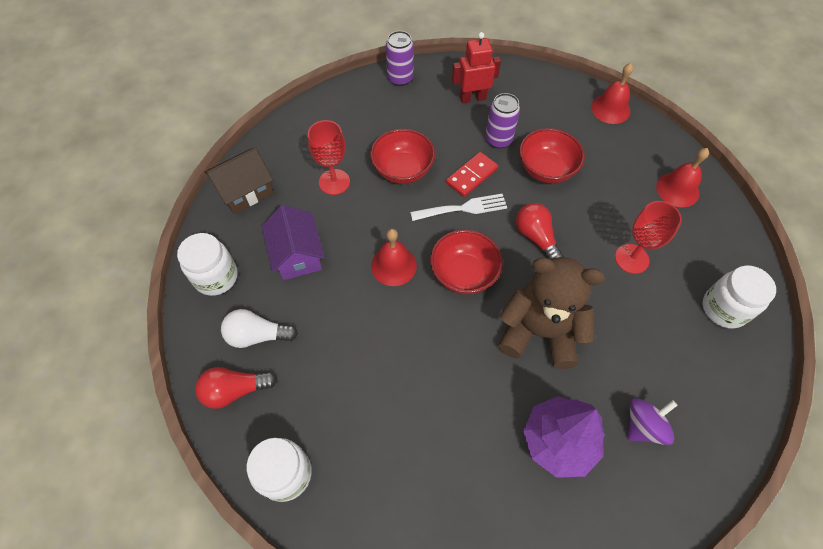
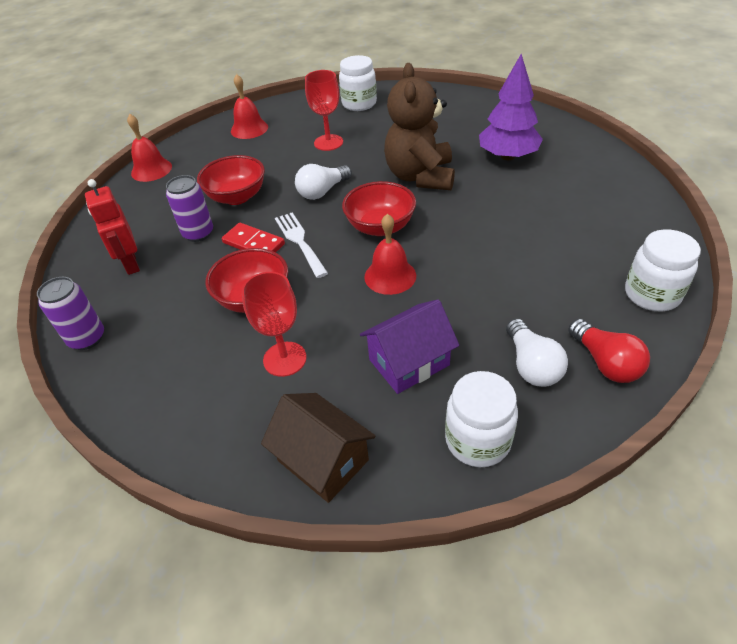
camera: 100 degrees left, 15 degrees down
red light bulb [516,203,564,259] -> white light bulb [295,164,352,200]
purple spinning top [627,398,678,445] -> none

